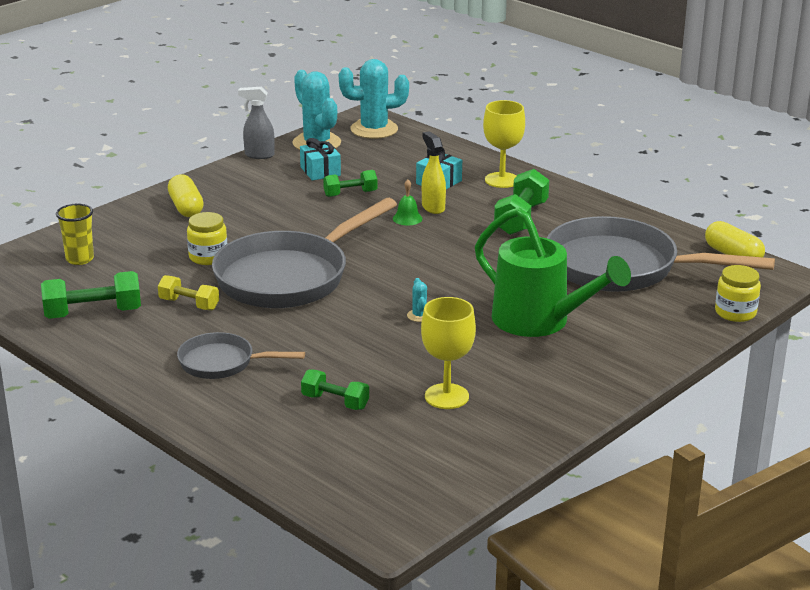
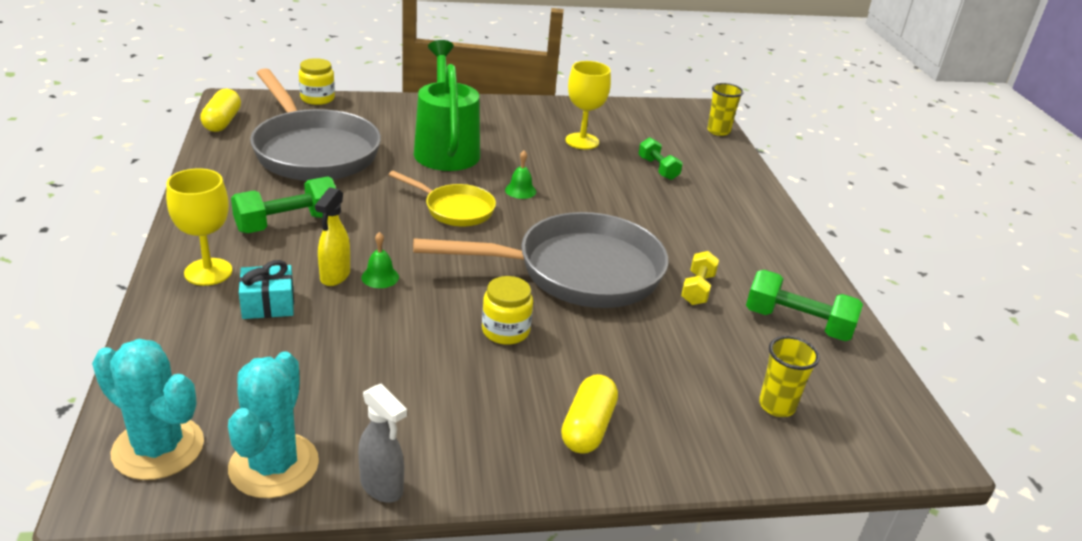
camera: 145 degrees left, 5 degrees up
yellow dumbbell [158,275,219,310] -> yellow dumbbell turned 45 degrees clockwise [681,251,719,305]
grey pan [177,332,305,379] -> none
yellow jar [187,212,227,265] -> yellow jar moved to [482,276,533,345]
turquoise gift [300,138,341,181] -> none
green dumbbell [323,170,378,197] -> none
turquoise cactus [407,278,427,322] -> green bell [505,151,536,199]
none -> yellow pan [389,171,496,226]
none -> yellow cup [707,83,743,136]

